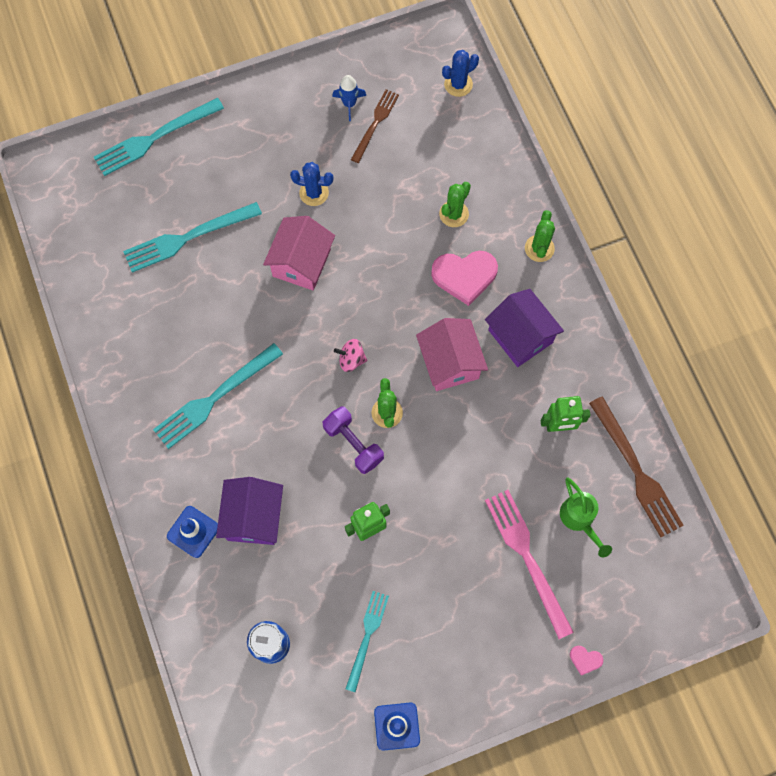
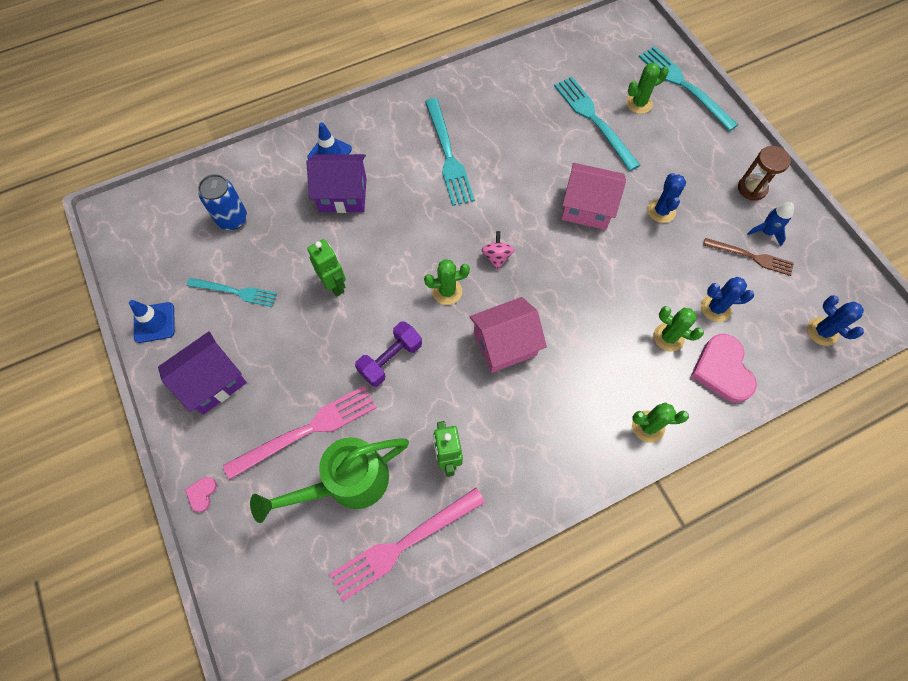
camera: 85 degrees right, 5 degrees down
turquoise fork [153,343,283,449] -> turquoise fork turned 150 degrees counterclockwise [425,98,475,206]
purple dumbbell [323,406,384,474] -> purple dumbbell moved to [355,321,422,387]
pink heart [431,251,498,306] -> pink heart moved to [691,334,757,403]
purple house [485,289,564,367] -> purple house moved to [158,332,247,415]
green watering can [560,477,612,557] -> green watering can [250,437,409,523], size x1.67
brown fork [589,396,684,537] -> pink fork [329,488,485,601]
none -> green cactus [626,63,669,114]
none -> blue cactus [701,277,754,322]
none -> brown hourglass [738,146,791,201]

